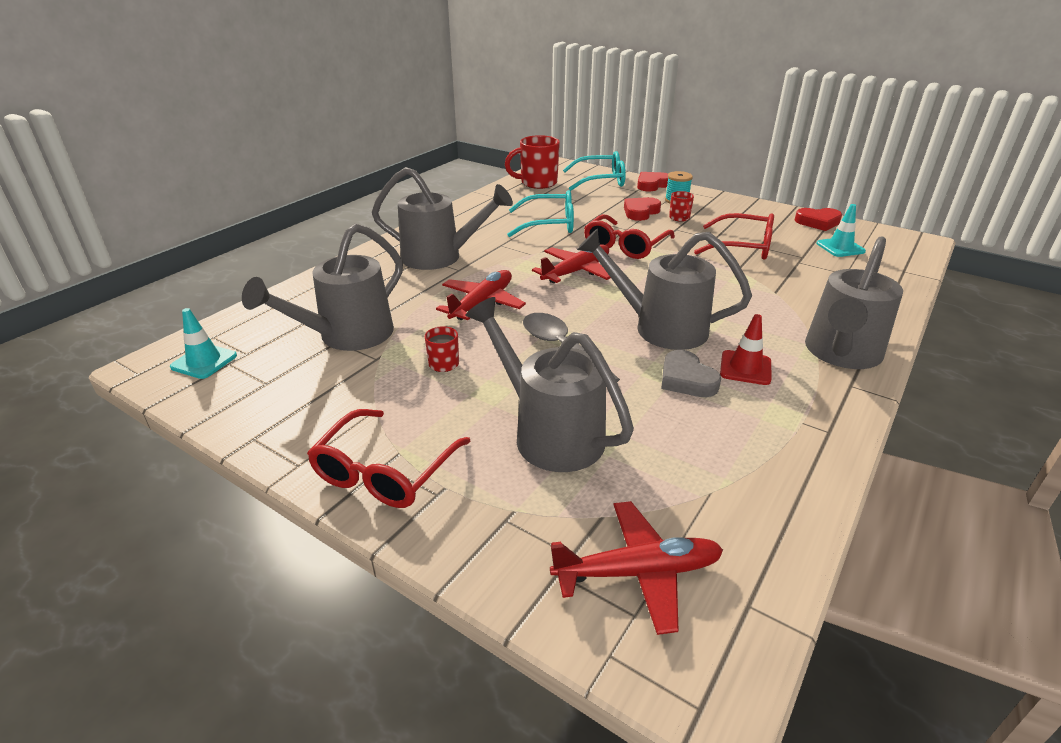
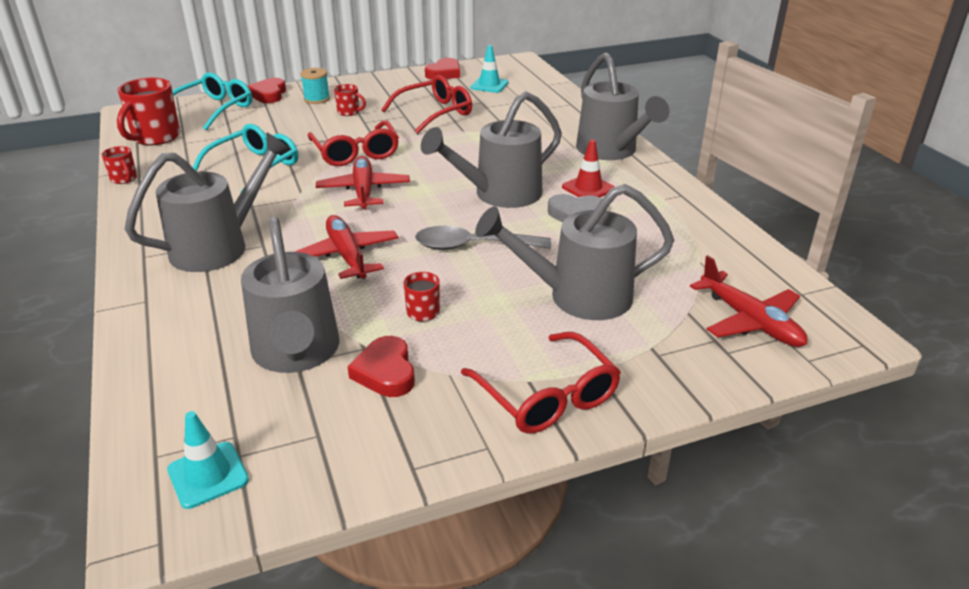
camera: 55 degrees left, 0 degrees up
red plane [550,501,723,635] -> red plane turned 120 degrees clockwise [690,255,808,347]
red heart [624,197,661,221] -> red heart moved to [347,336,415,397]
none -> red mug [102,146,137,184]

